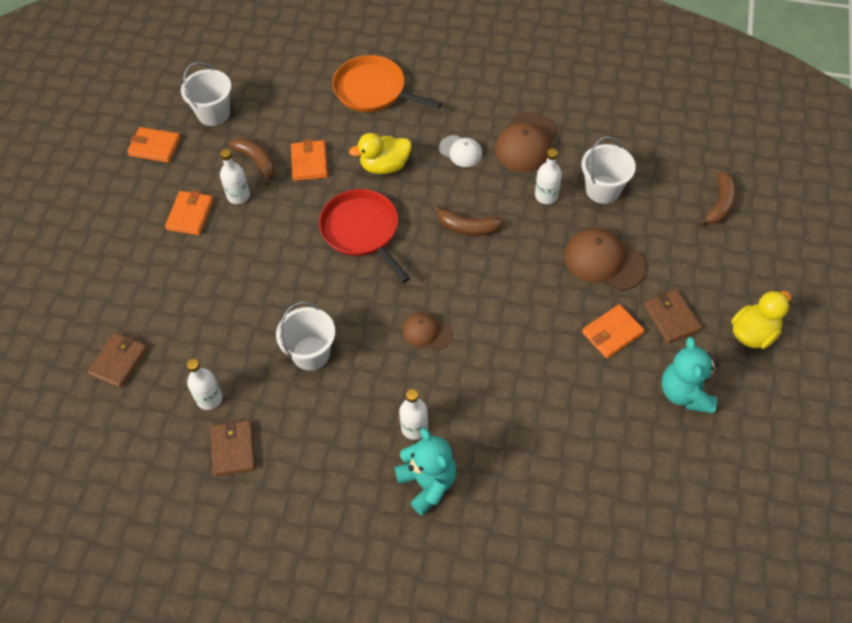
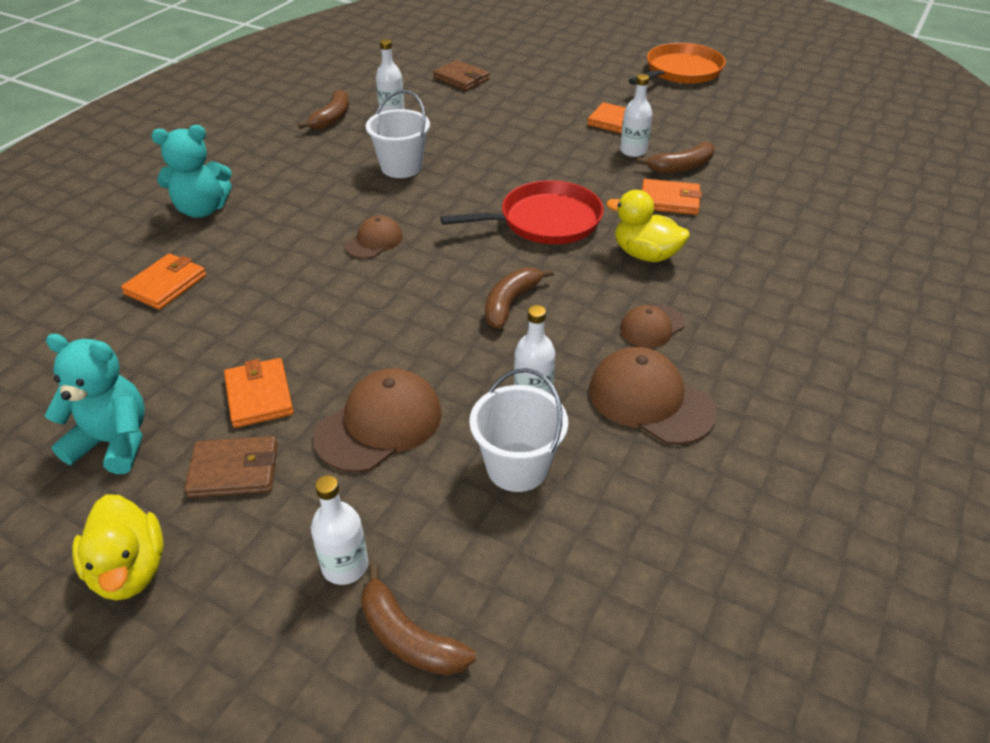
camera: 105 degrees right, 15 degrees down
orange wallet [127,127,181,163] -> orange wallet moved to [121,253,206,310]
white bucket [181,62,231,126] -> none
brown wallet [210,420,255,476] -> brown banana [298,89,349,130]
orange pan [332,55,442,112] -> orange pan moved to [628,43,726,85]
yellow duck [349,133,411,174] -> yellow duck turned 60 degrees counterclockwise [606,190,690,262]
white bottle [399,389,428,440] -> white bottle moved to [311,475,368,585]
white cap [439,135,482,167] -> brown cap [620,304,686,348]

